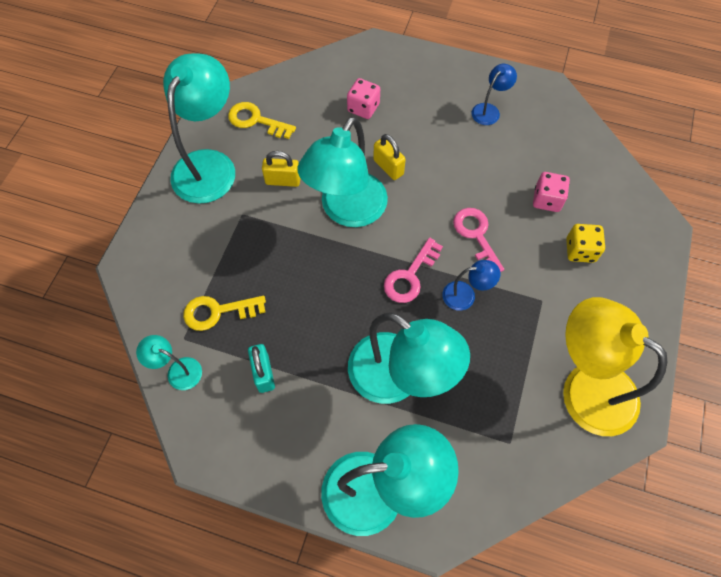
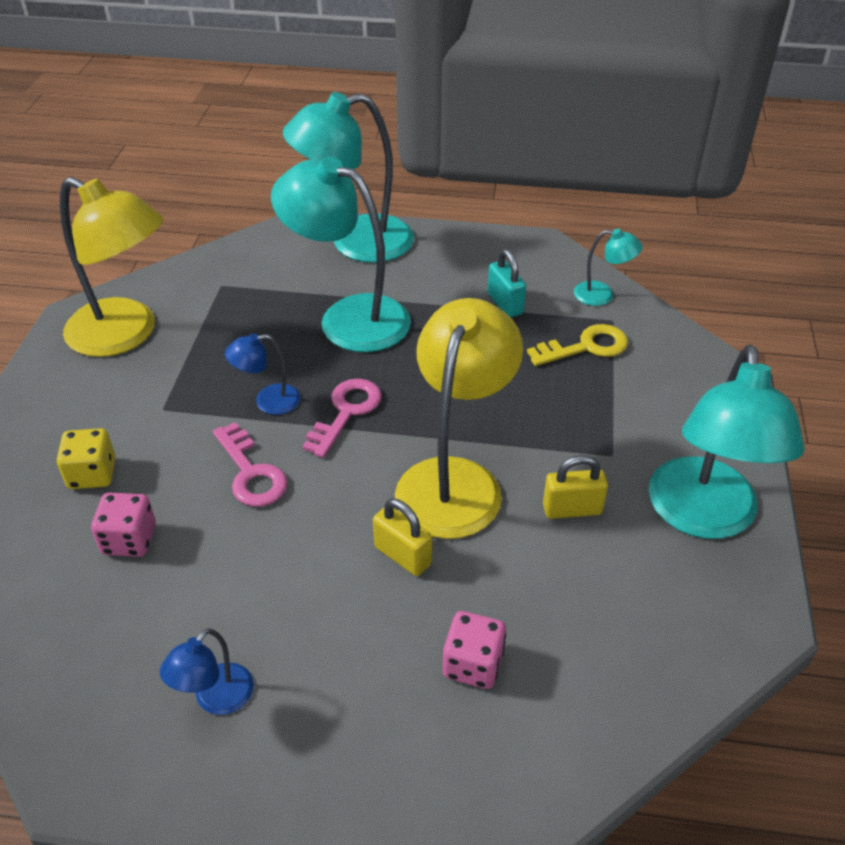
camera: 170 degrees right, 20 degrees down
yellow key [228,102,296,139] -> none
turquoise lamp [297,116,388,227] -> yellow lamp [395,298,523,539]

